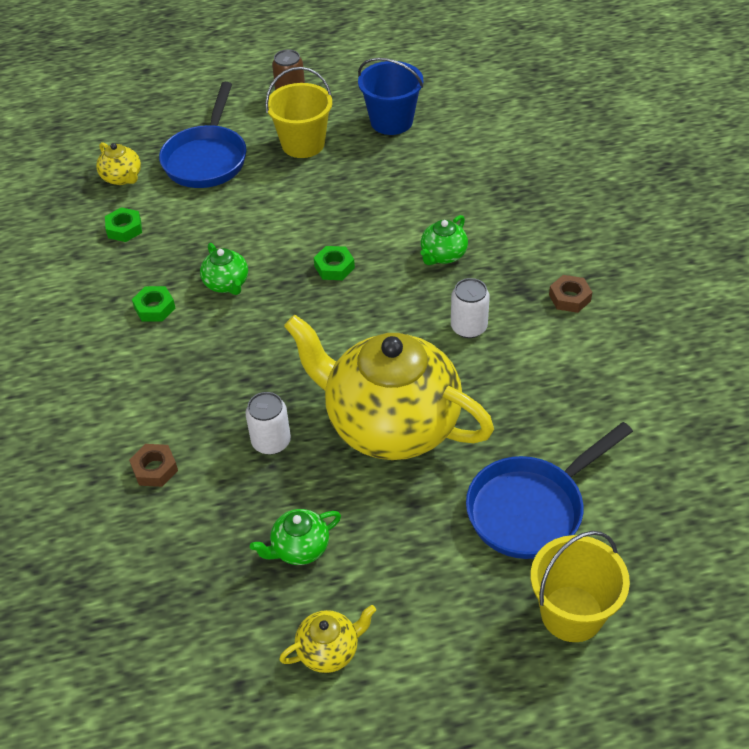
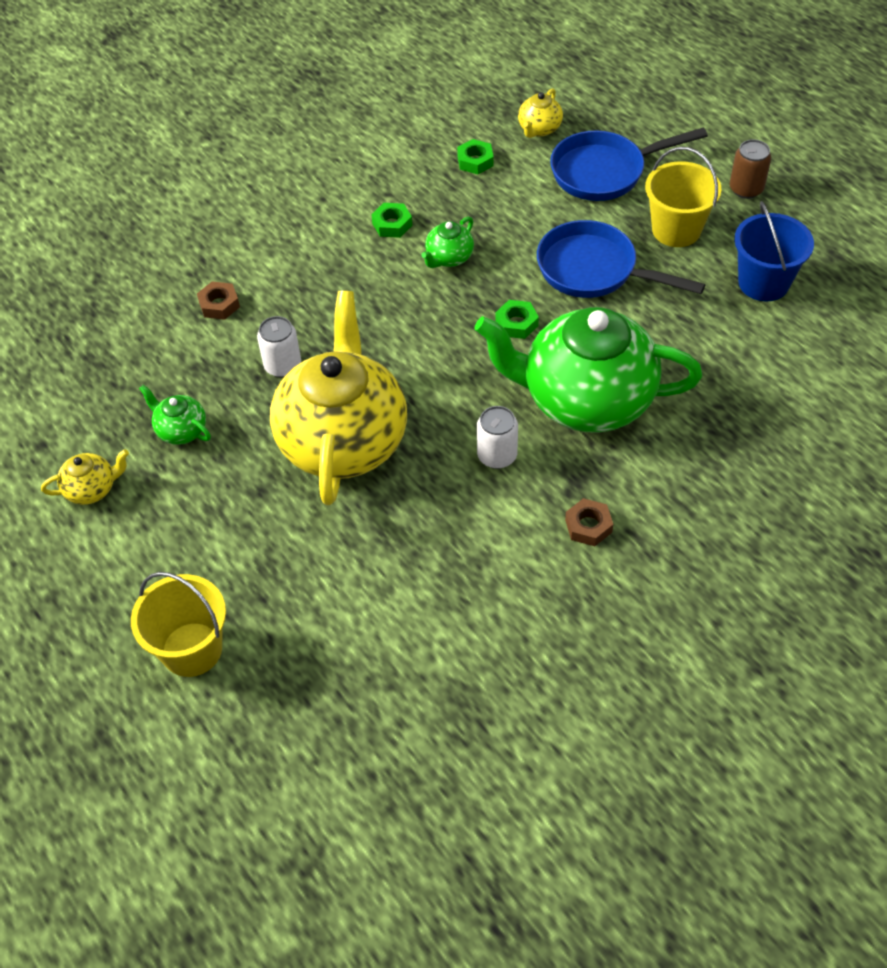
camera: 65 degrees right, 5 degrees up
yellow teapot [279,605,376,673] -> yellow teapot turned 60 degrees counterclockwise [41,449,129,505]
green teapot [420,215,468,265] -> green teapot [474,307,702,432], size x2.49
blue pan [466,422,633,559] -> blue pan moved to [537,220,705,298]

